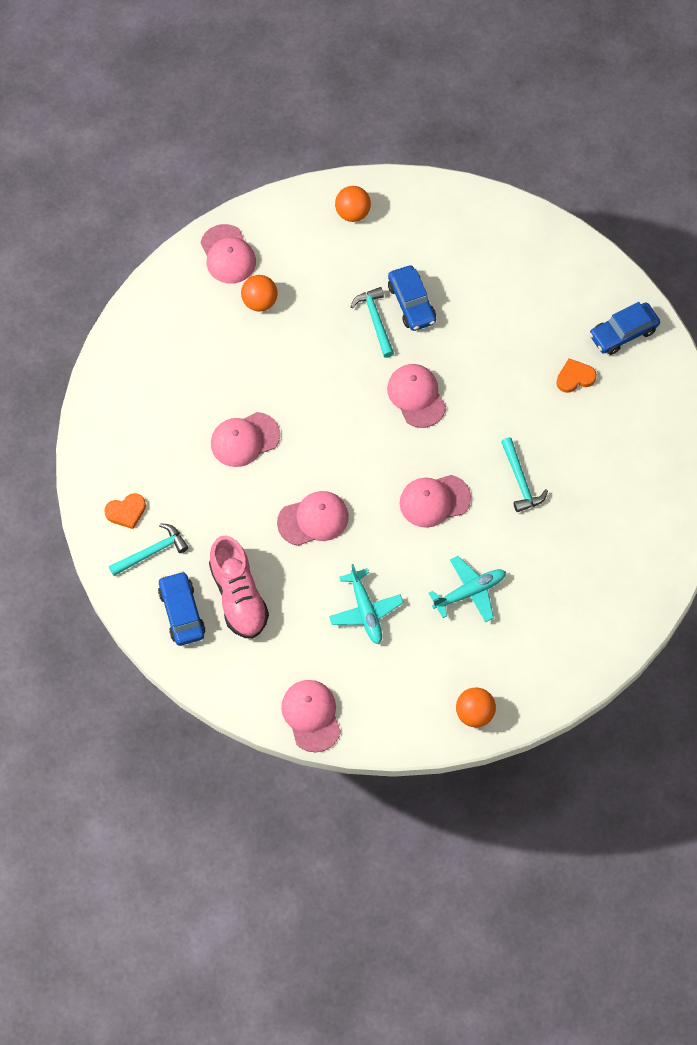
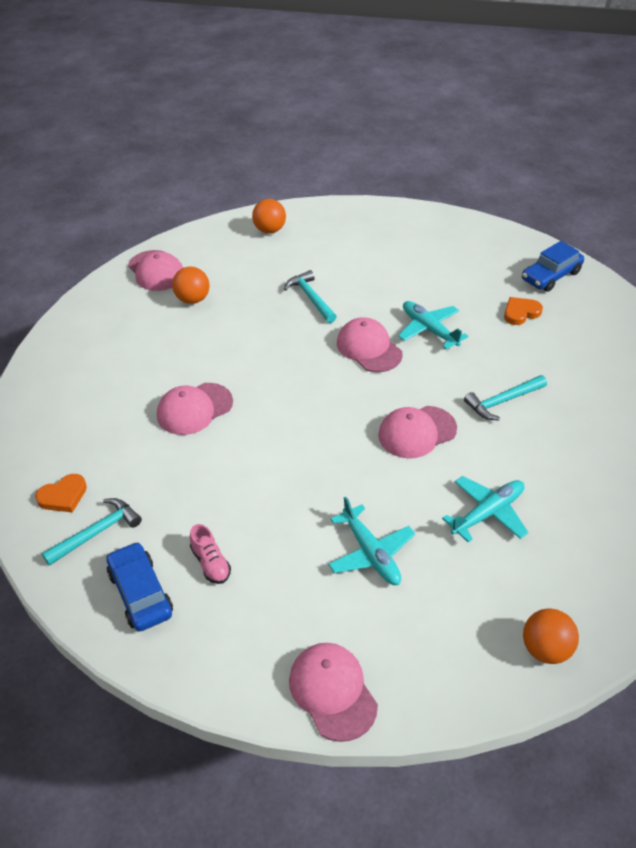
camera: 10 degrees left, 20 degrees down
pink shoe [209,536,269,639] -> pink shoe [190,524,231,584], size x0.49
pink cap [277,491,349,546] -> none
blue car [388,265,436,331] -> none
turquoise hammer [501,437,548,512] -> turquoise hammer turned 90 degrees clockwise [464,375,547,420]
none -> turquoise plane [398,301,468,349]

